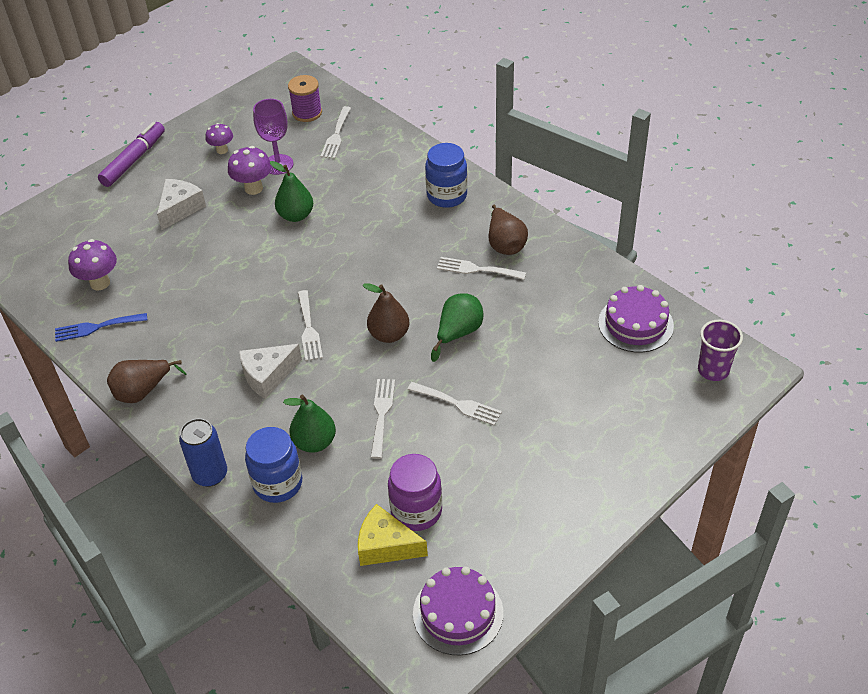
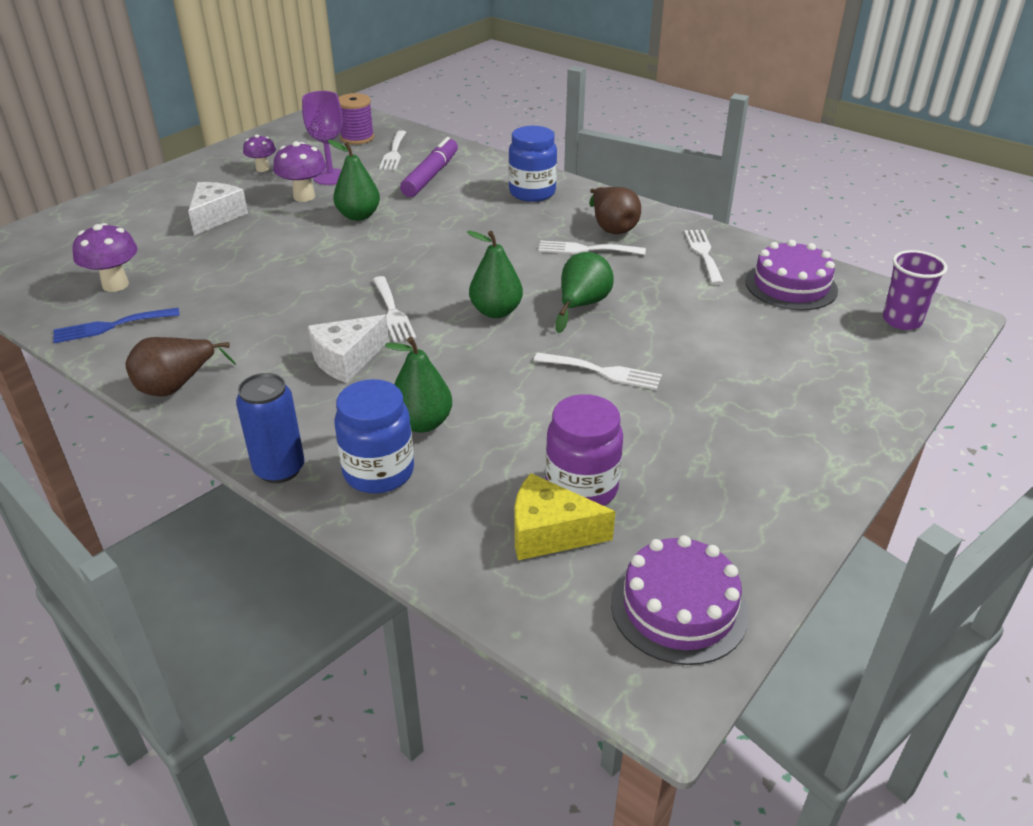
camera: 10 degrees left, 10 degrees down
purple marker [98,122,165,187] -> purple marker moved to [400,137,458,197]
brown pear [363,283,409,343] -> green pear [467,231,523,318]
white fork [371,379,395,459] -> white fork moved to [684,230,724,285]

